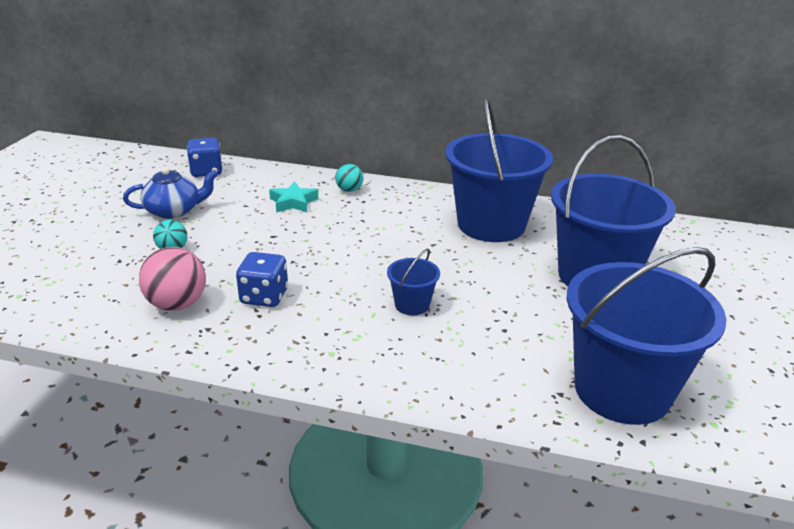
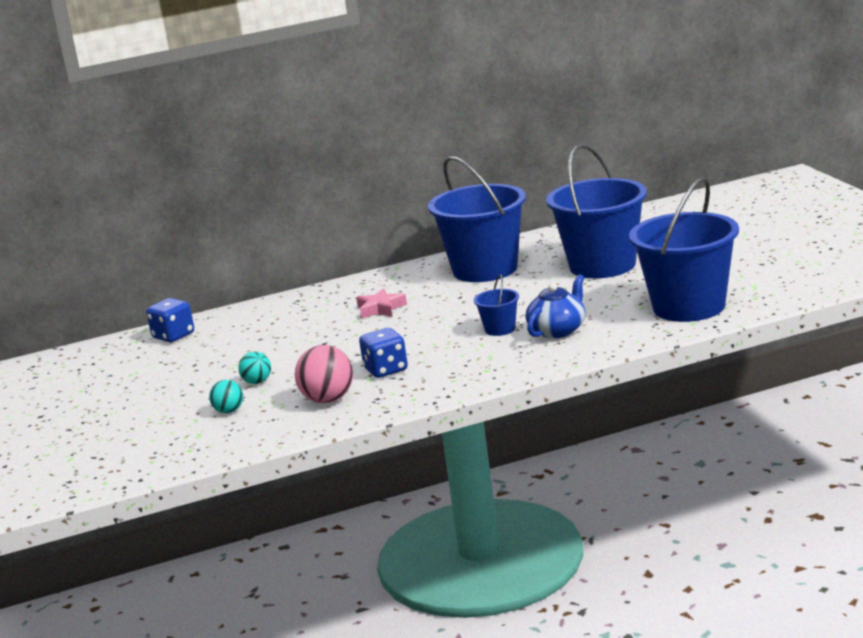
camera: 30 degrees left, 10 degrees down
blue teapot [123,167,218,219] -> blue teapot moved to [526,274,586,338]
turquoise star [269,182,318,213] -> none
turquoise ball [335,164,363,192] -> turquoise ball moved to [209,380,243,413]
none -> pink star [356,288,407,319]

